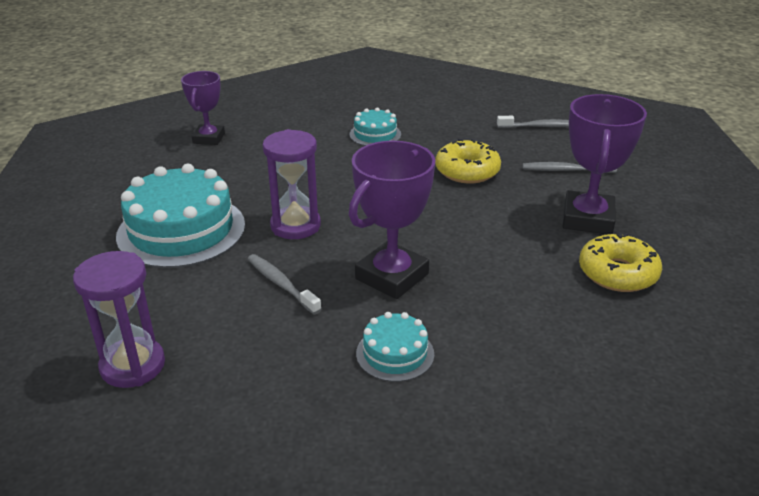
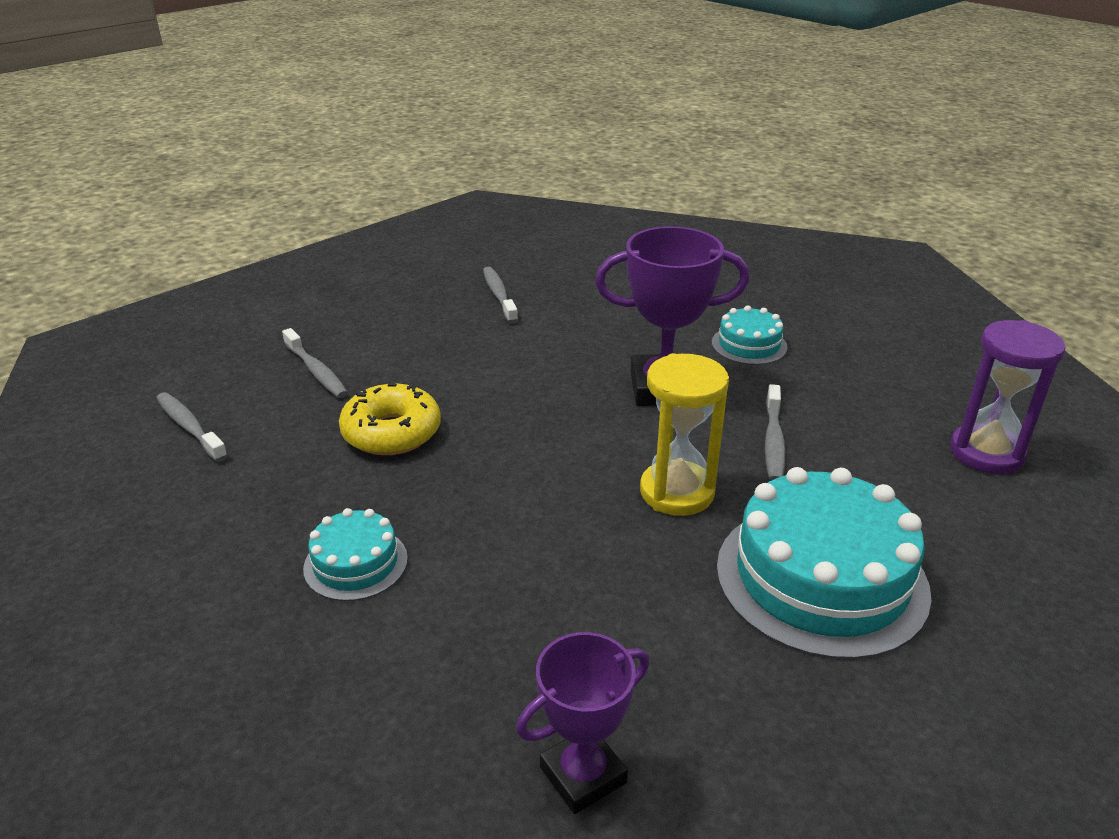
camera: 130 degrees left, 0 degrees up
purple hourglass [263,129,321,239] -> yellow hourglass [640,353,729,516]
purple trophy [562,94,647,234] -> none
yellow donut [579,232,662,292] -> grey toothbrush [483,267,518,323]

